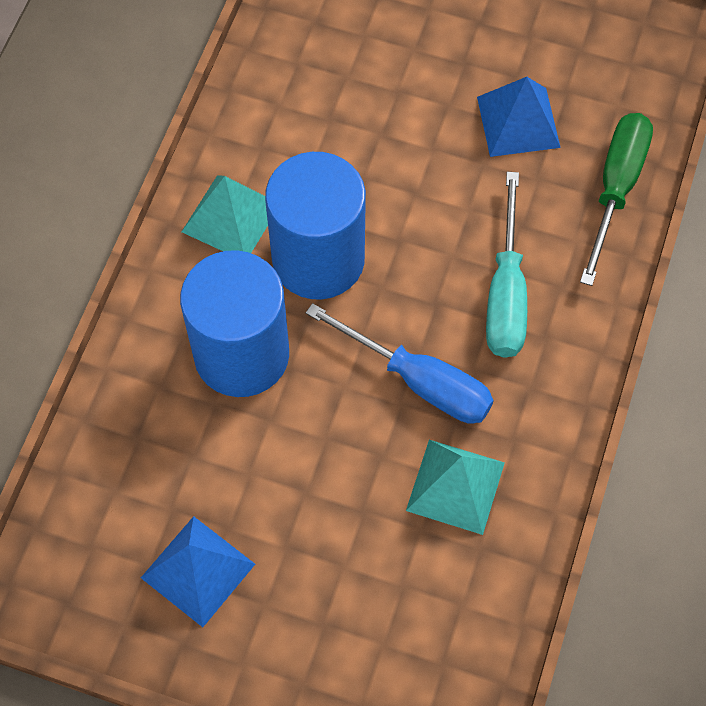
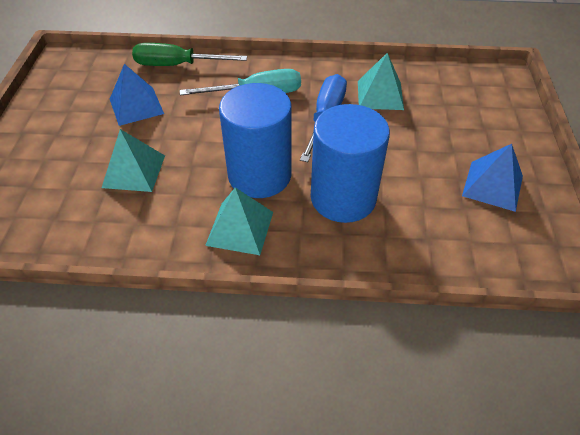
camera: 105 degrees left, 15 degrees down
none -> turquoise pyramid [102,129,165,192]

